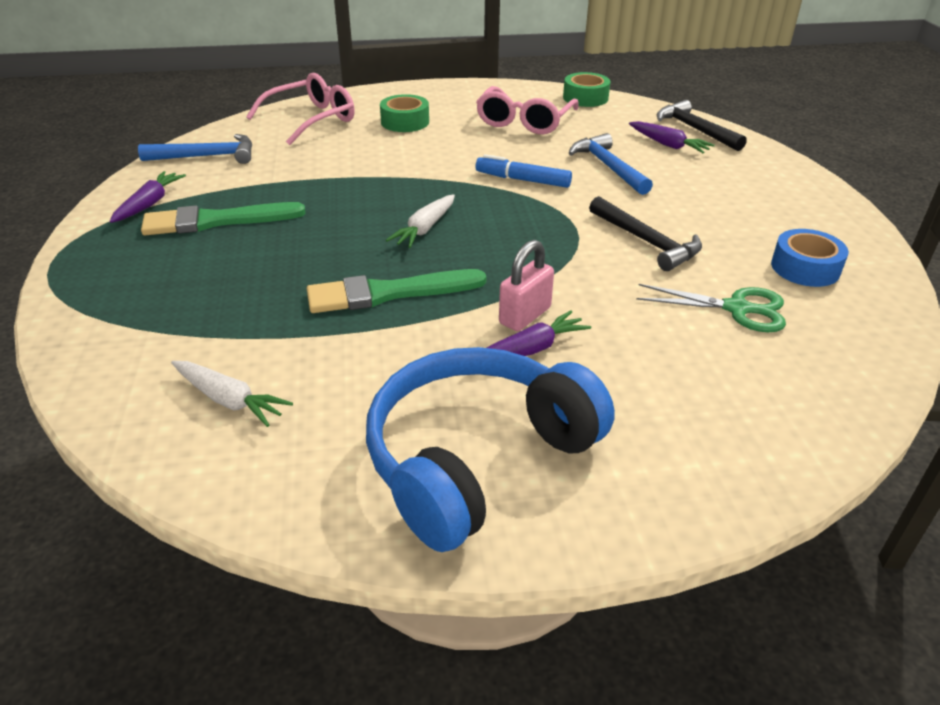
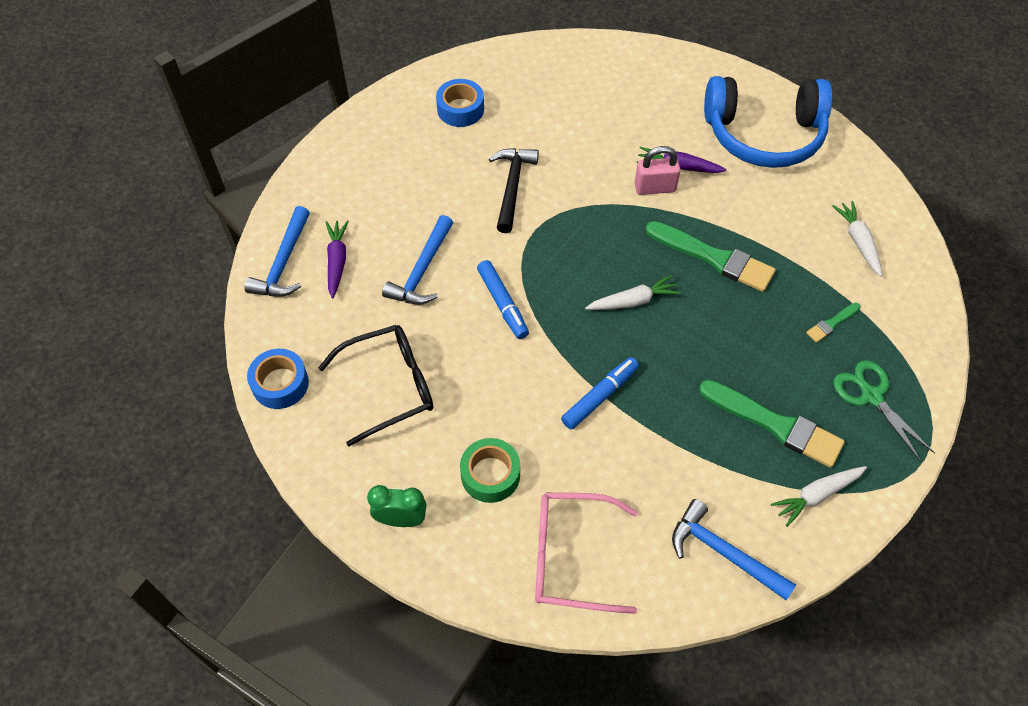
camera: 135 degrees left, 20 degrees up
purple carrot [110,171,186,223] -> white carrot [771,466,867,527]
pink glasses [476,86,579,134] -> black glasses [318,325,433,446]
green tape [563,72,611,107] -> blue tape [247,349,309,409]
green scissors [636,284,786,332] -> green scissors moved to [833,360,935,462]
black hammer [657,100,747,151] -> blue hammer [245,206,310,297]
none -> green clock [367,485,427,527]
none -> blue marker [561,357,639,430]
none -> green brush [806,303,861,343]

